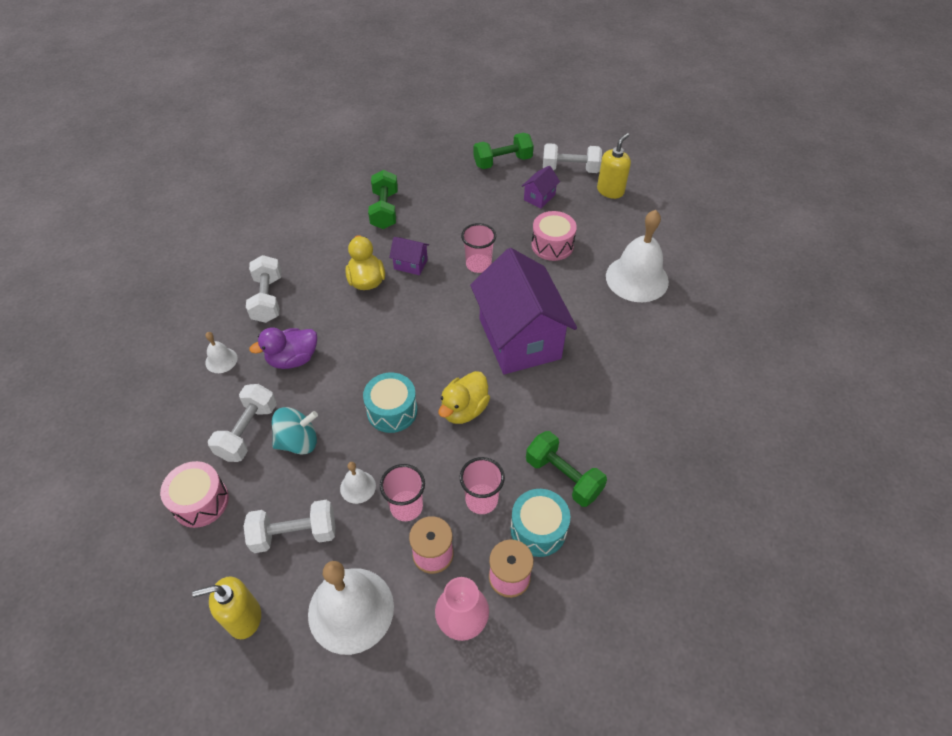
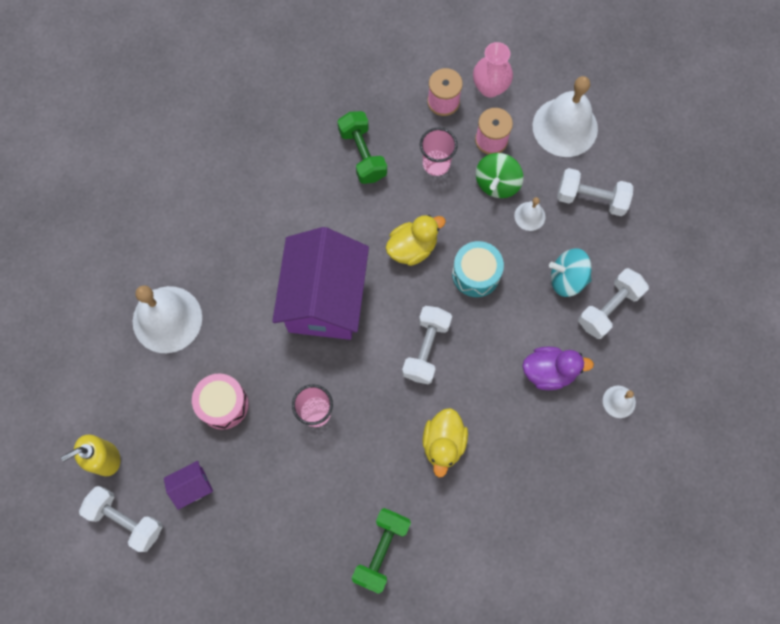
camera: 155 degrees left, 20 degrees up
pink drum [160,461,229,528] -> none
yellow soap dispenser [192,576,261,639] -> none
white dumbbell [246,255,281,323] -> white dumbbell moved to [402,306,452,384]
pink cup [380,464,425,521] -> green spinning top [476,153,523,198]
purple house [389,237,429,275] -> none
green dumbbell [474,133,534,169] -> none
turquoise drum [510,489,570,557] -> none

